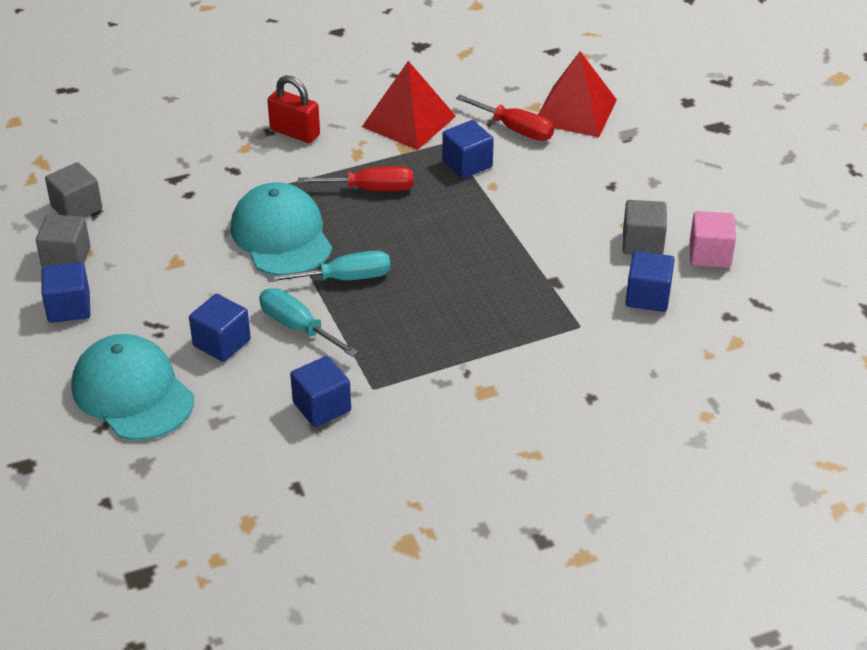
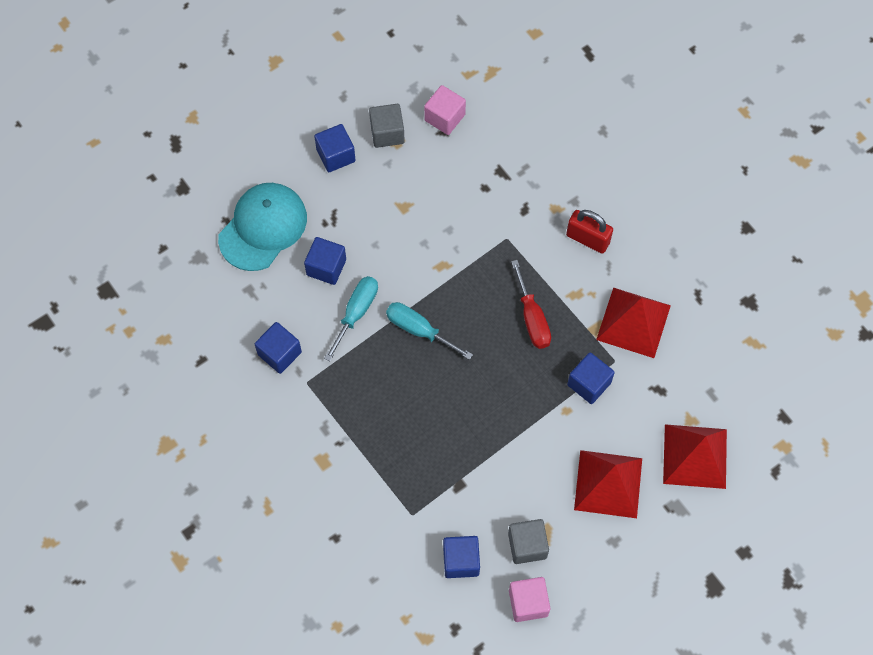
camera: 75 degrees right, 25 degrees up
grey cube [45,162,102,218] -> pink cube [424,85,466,135]
turquoise cap [230,183,332,275] -> none
red padlock [267,75,320,143] -> red padlock turned 75 degrees counterclockwise [566,210,613,253]
turquoise screwdriver [267,250,391,282] -> turquoise screwdriver turned 150 degrees clockwise [386,302,473,360]
red screwdriver [456,95,554,141] -> none
none -> red pyramid [574,450,642,518]

